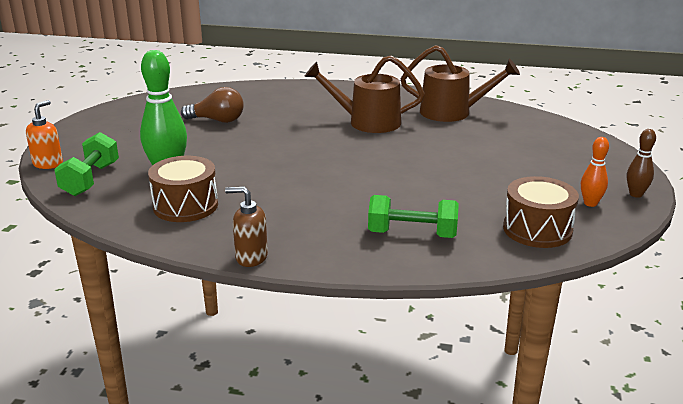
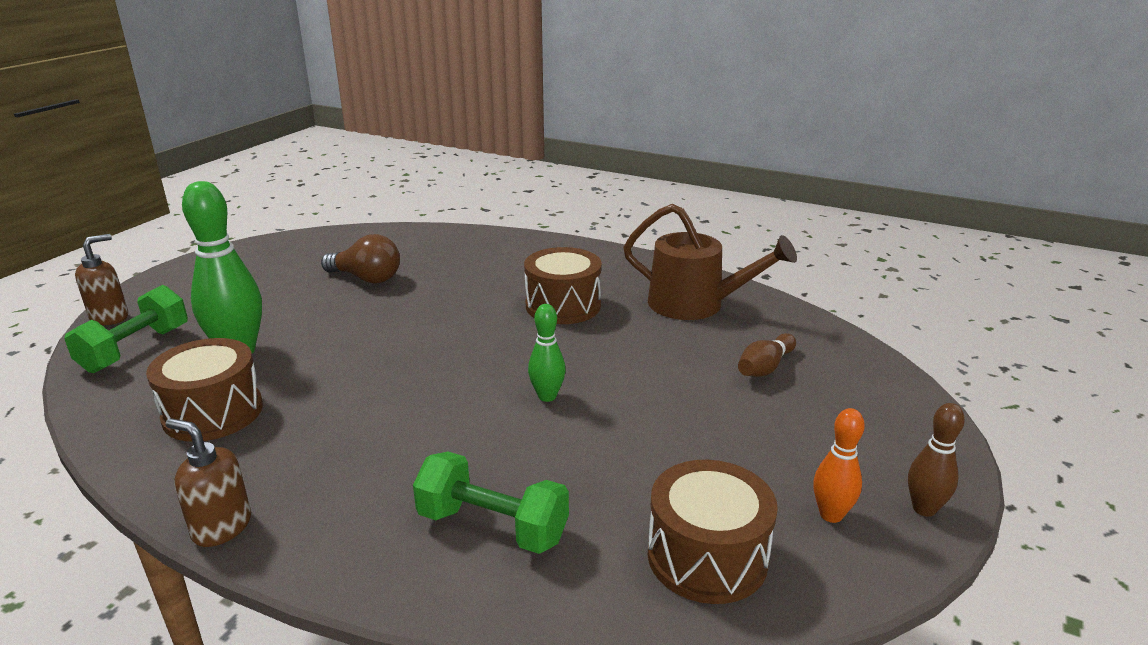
camera: 15 degrees right, 0 degrees up
orange soap dispenser [26,100,63,169] -> brown soap dispenser [75,234,128,325]
brown watering can [304,55,425,133] -> brown drum [524,247,602,324]
none -> green bowling pin [528,304,566,402]
none -> brown bowling pin [738,333,796,377]

